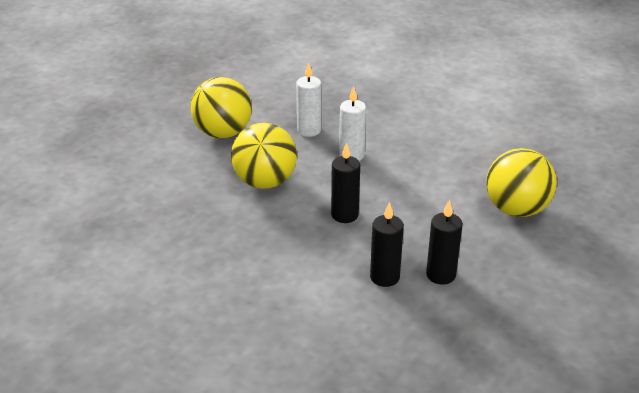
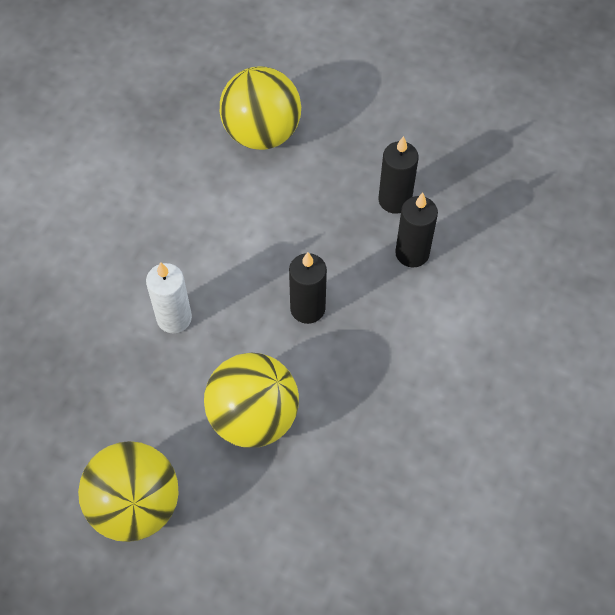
camera: 100 degrees left, 25 degrees up
white candle [296,62,321,137] -> none

